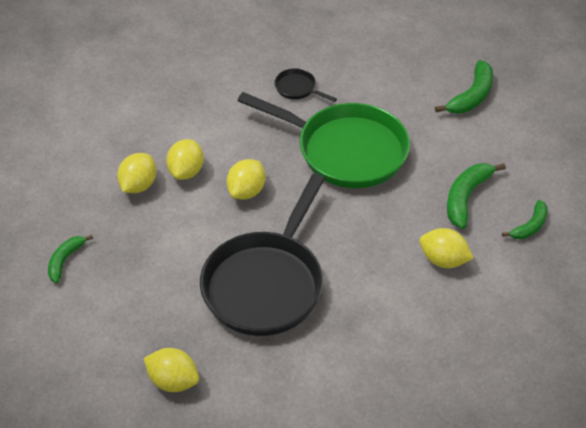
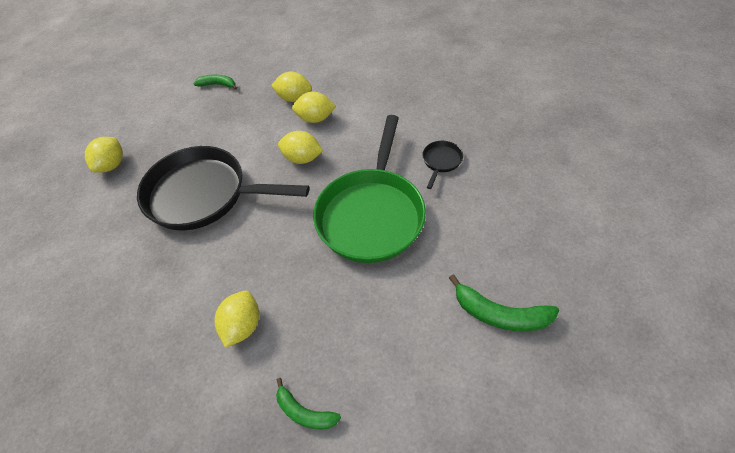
camera: 80 degrees right, 5 degrees up
green banana [447,163,506,229] -> none

